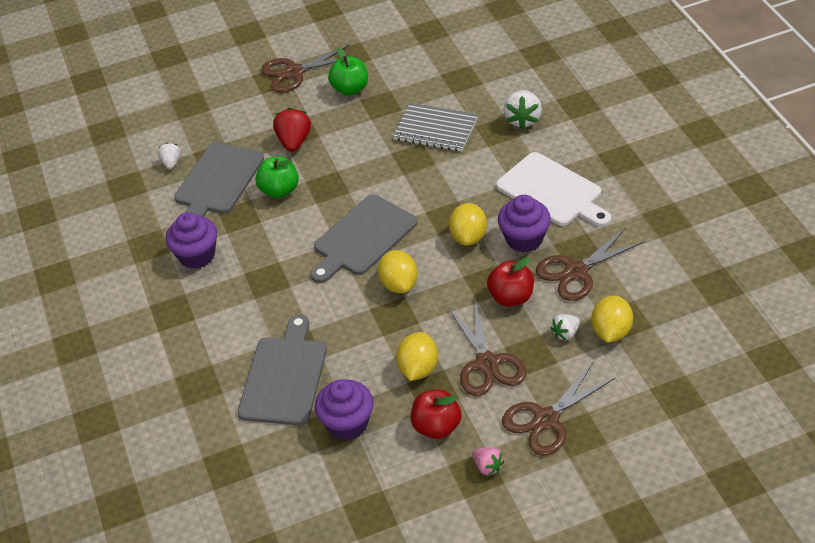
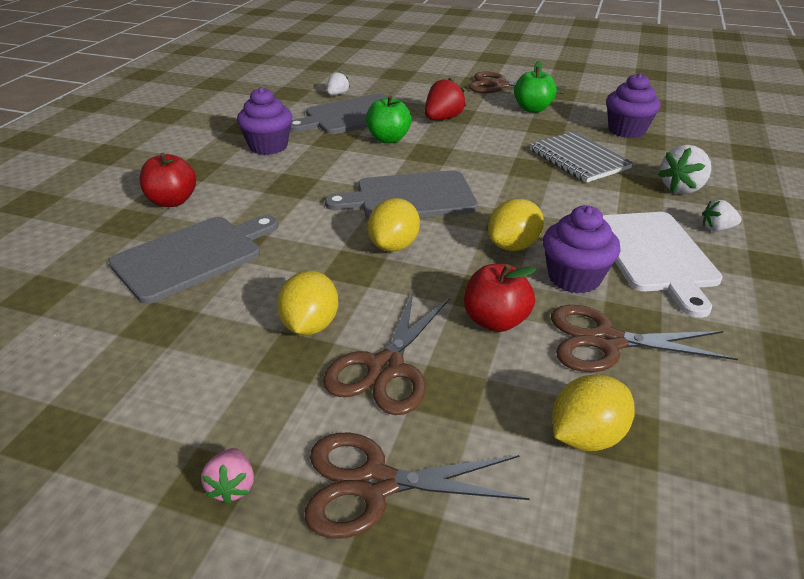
camera: 35 degrees right, 10 degrees down
purple cupcake [315,379,373,440] -> purple cupcake moved to [606,73,661,138]
yellow lemon [396,332,438,381] -> yellow lemon turned 45 degrees counterclockwise [277,271,338,335]
red apple [410,389,461,439] -> red apple moved to [139,153,196,207]
white strawberry [551,314,580,341] -> white strawberry moved to [702,200,742,231]

